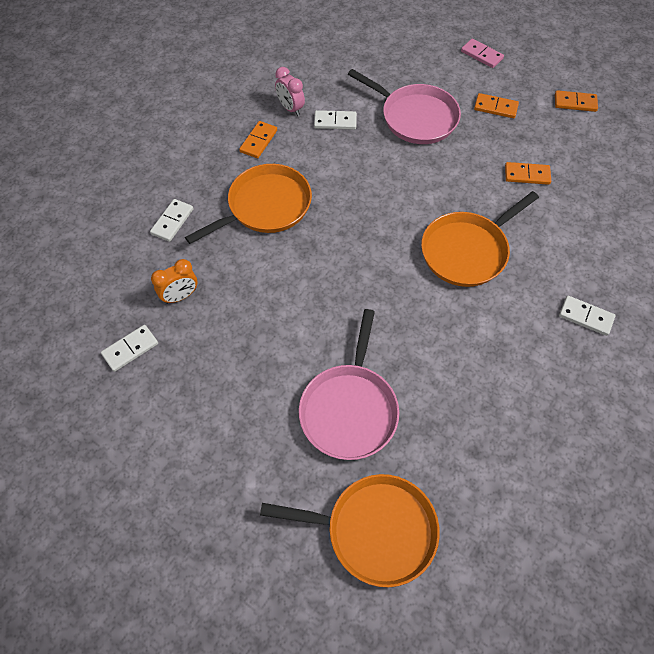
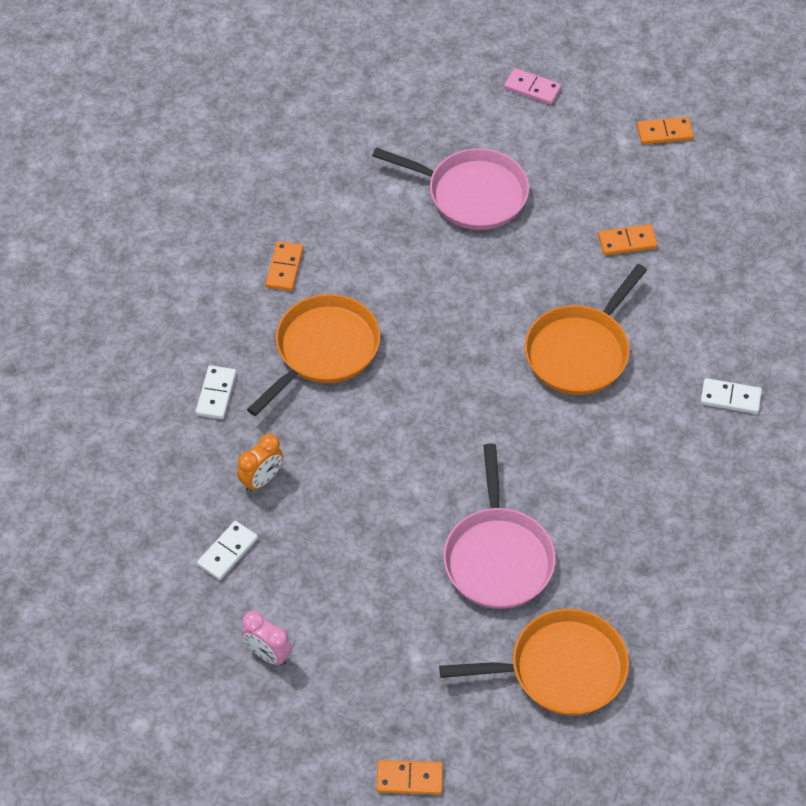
camera: 15 degrees left, 5 degrees down
pink clock [275,67,305,116] -> pink clock moved to [241,611,292,666]
white domino [314,110,357,130] -> none
orange domino [474,93,519,118] -> orange domino moved to [377,760,443,795]

